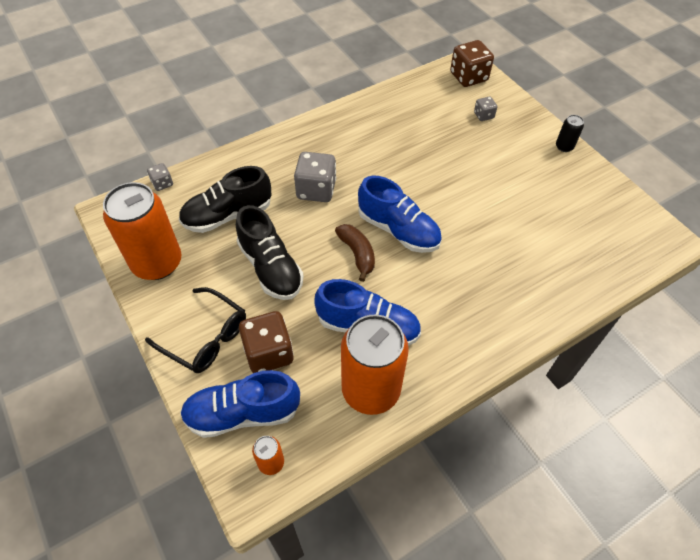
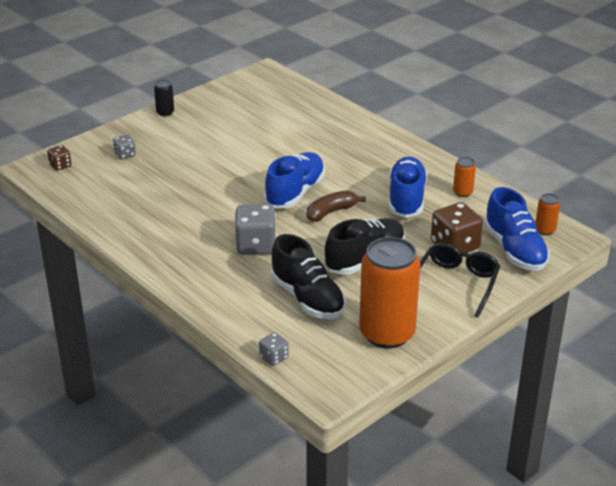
camera: 100 degrees left, 20 degrees down
orange can [341,315,409,415] -> orange can [453,157,476,197], size x0.42
brown dice [450,40,494,87] -> brown dice [47,145,71,171], size x0.52

